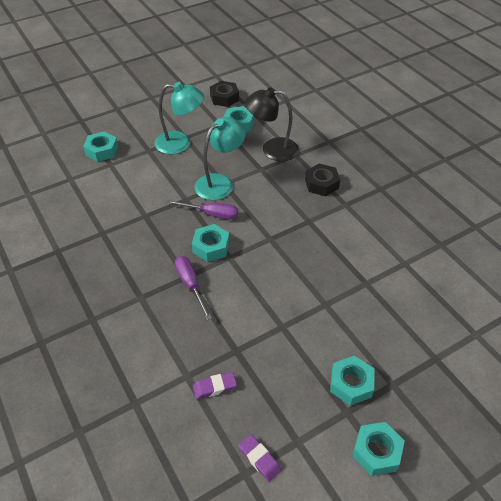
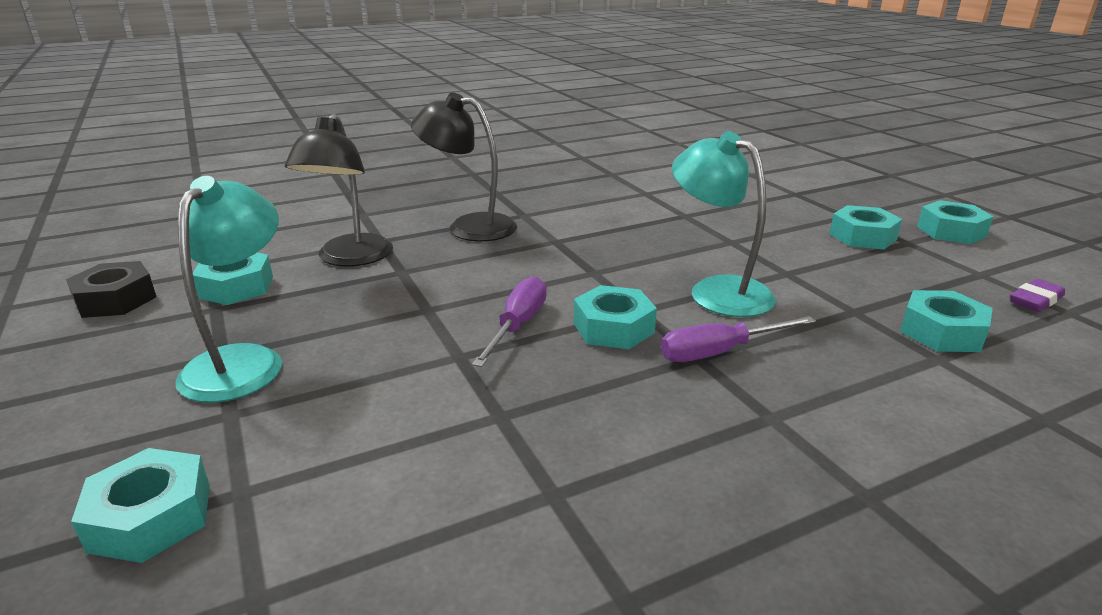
camera: 85 degrees left, 20 degrees down
purple eraser [193,372,237,399] -> turquoise nut [900,290,993,352]
turquoise lamp [194,117,246,200] -> turquoise lamp moved to [672,131,776,317]
black nut [305,163,340,196] -> black lamp [411,92,517,241]

